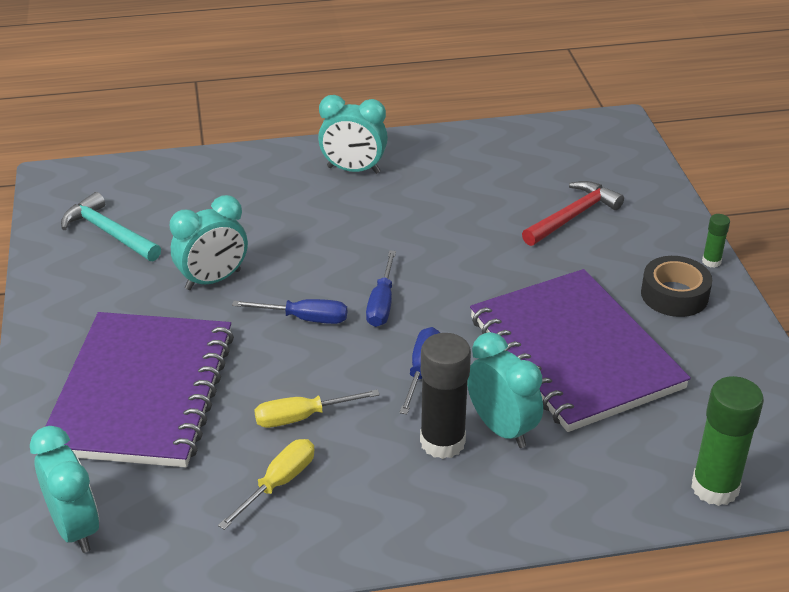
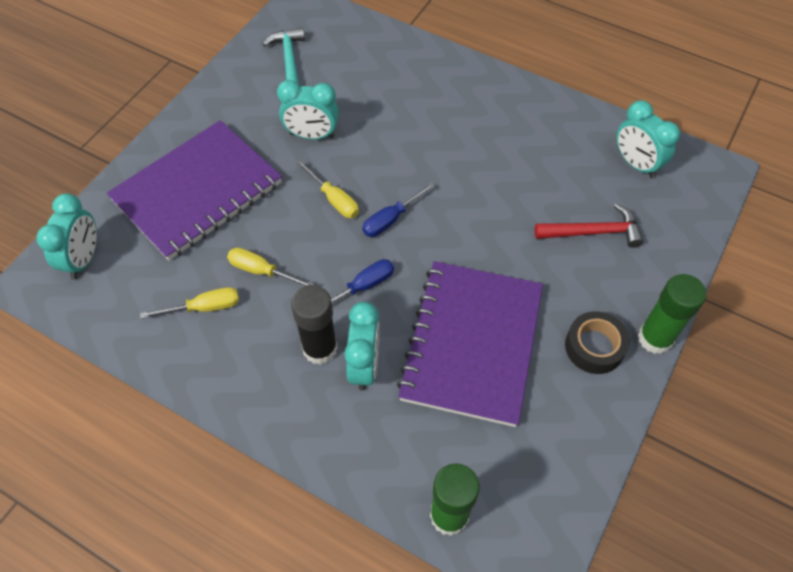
camera: 40 degrees right, 20 degrees up
blue screwdriver [232,299,347,324] -> yellow screwdriver [297,160,359,218]
turquoise clock [318,95,388,174] -> turquoise clock moved to [616,100,680,178]
green glue stick [702,214,730,268] -> green glue stick [638,274,706,354], size x2.03

